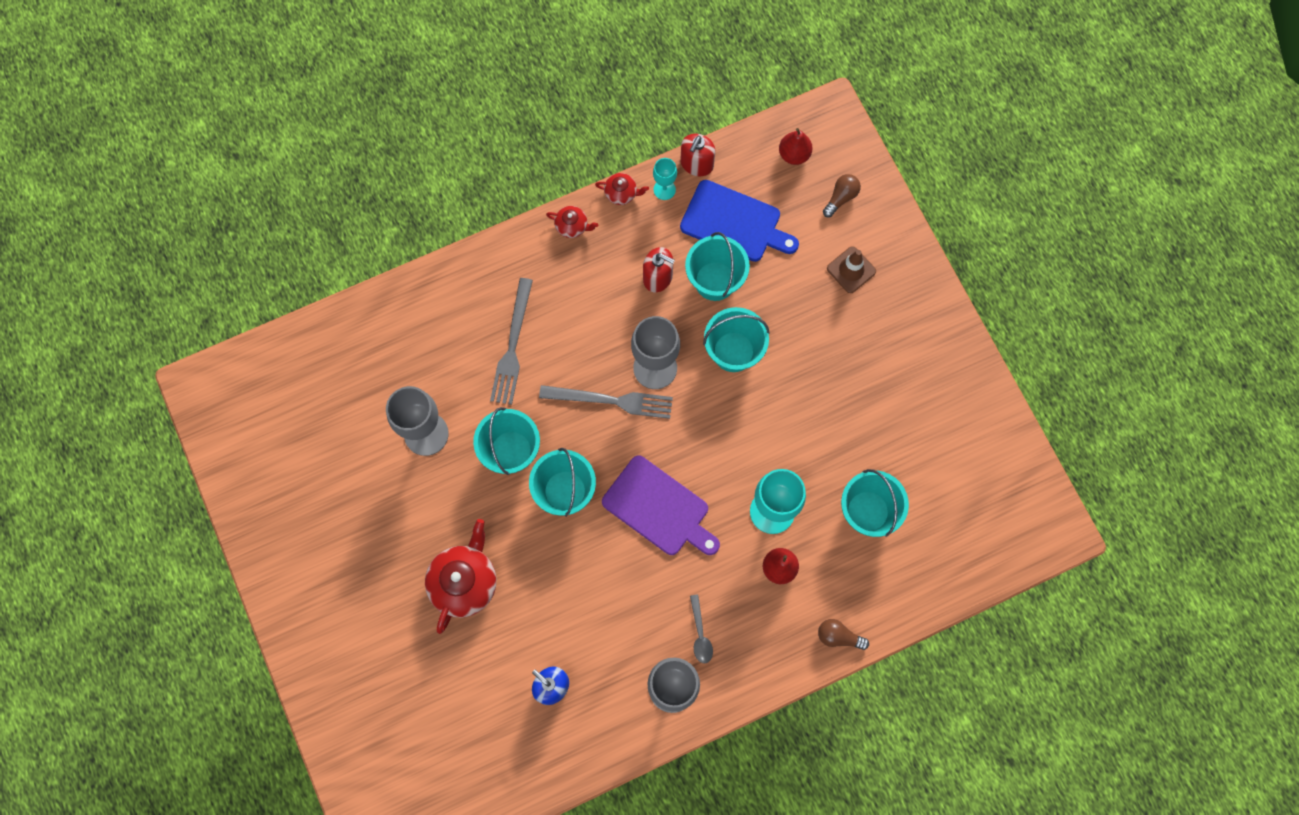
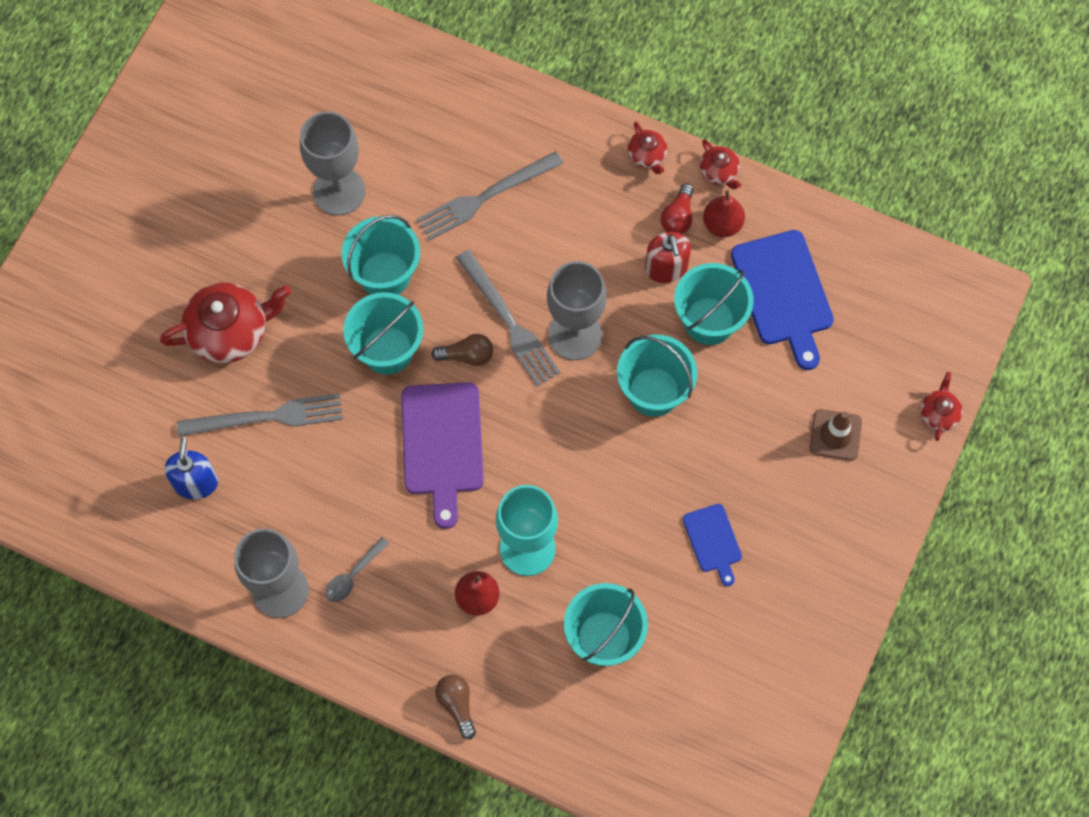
camera: 50 degrees right, 5 degrees down
turquoise goblet [653,158,677,200] -> none
red soap dispenser [680,134,715,176] -> none
red pear [779,128,813,165] -> red pear moved to [703,190,745,237]
brown light bulb [823,174,861,217] -> brown light bulb moved to [431,334,493,366]
none -> grey fork [177,393,343,437]
none -> red light bulb [661,183,694,234]
none -> blue cutting board [683,504,742,586]
none -> red teapot [920,372,963,441]

